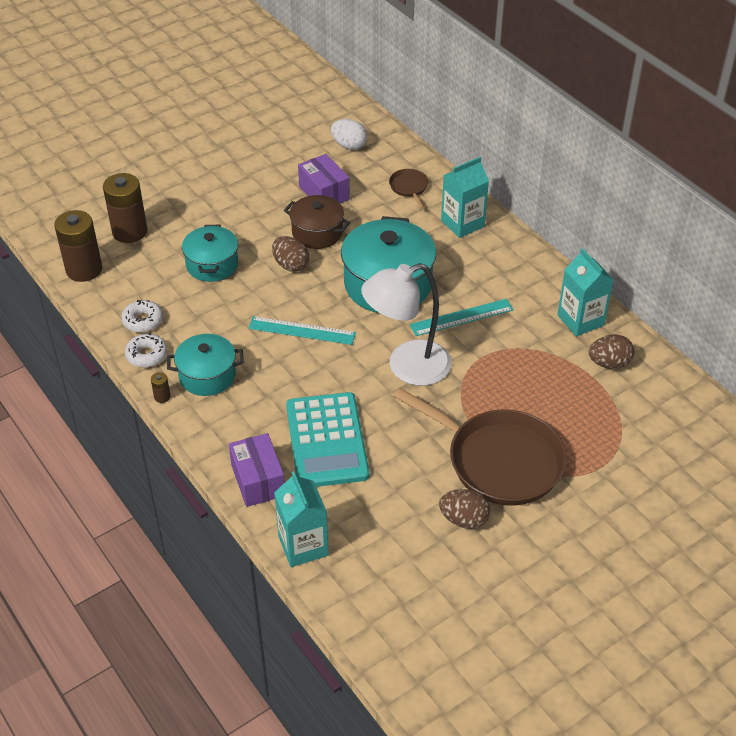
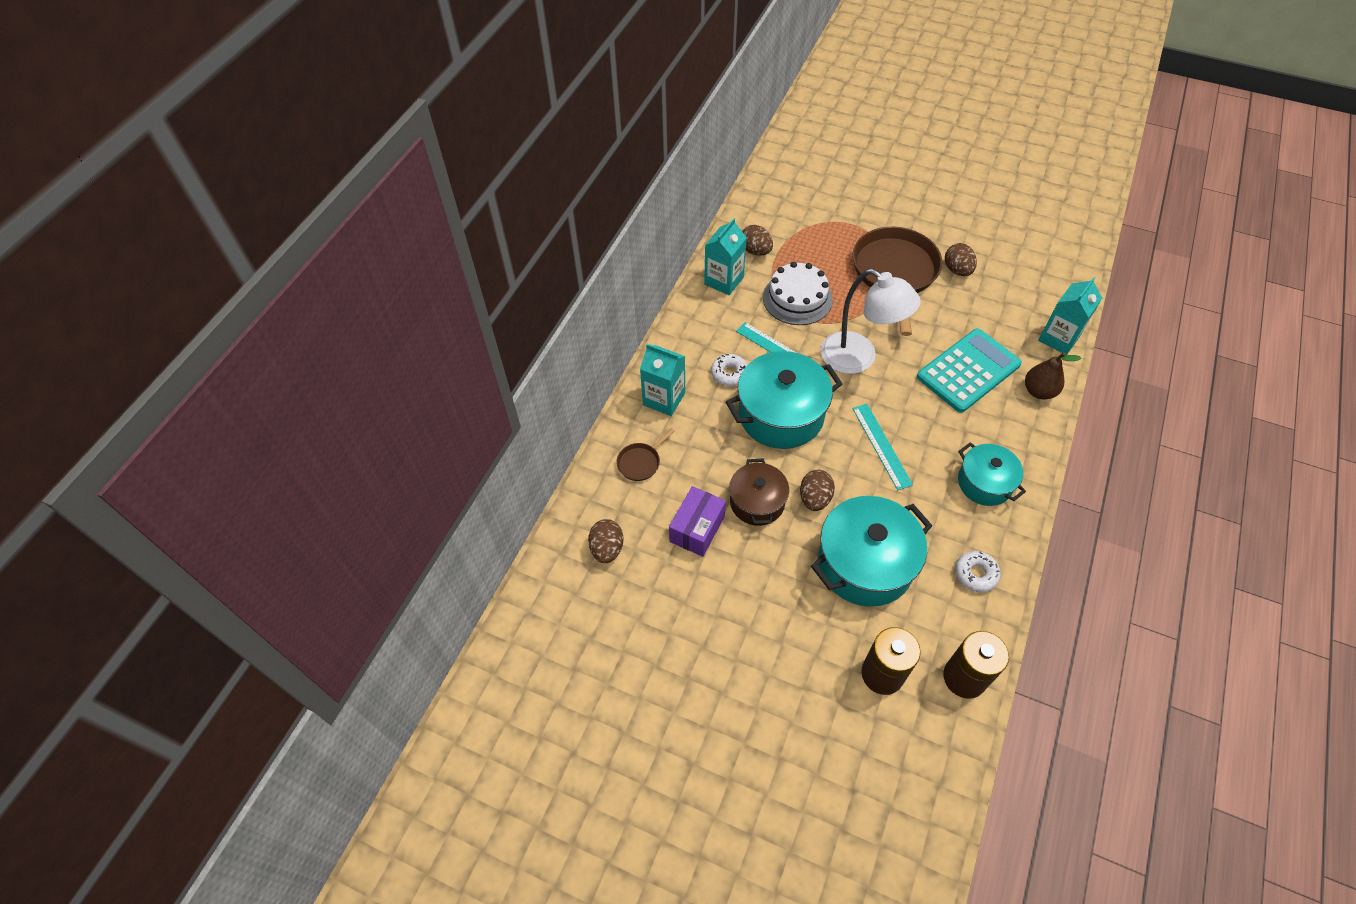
camera: 120 degrees left, 10 degrees up
white donut [125,333,167,368] -> white donut moved to [711,354,748,386]
brown battery [151,372,170,403] -> none
turquoise pot [182,225,238,282] -> turquoise pot [811,496,932,607], size x1.66
purple box [229,433,285,507] -> brown pear [1025,352,1082,400]
white egg [331,119,367,150] -> brown egg [588,519,623,563]
none -> white cake [763,262,833,325]

